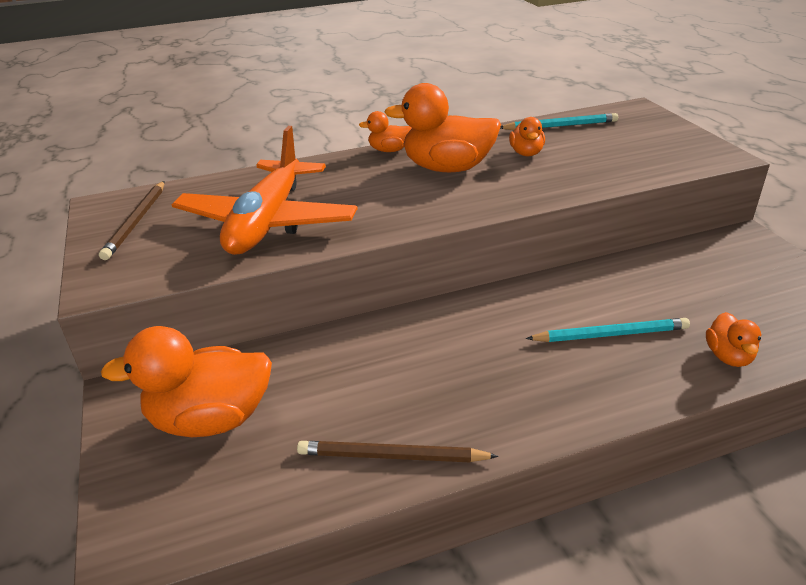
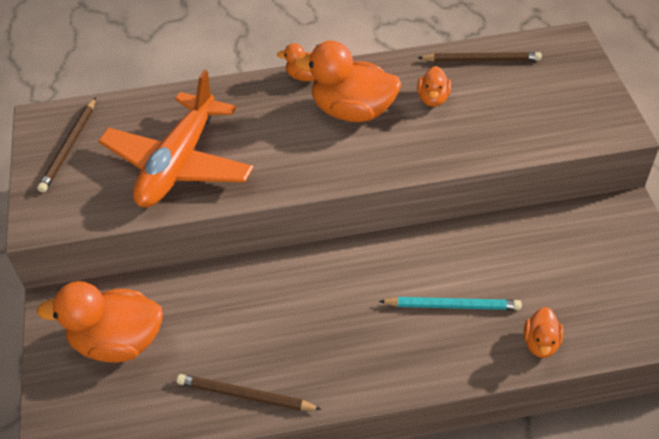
camera: 10 degrees right, 15 degrees up
turquoise pencil [500,113,618,130] -> brown pencil [418,52,542,62]

